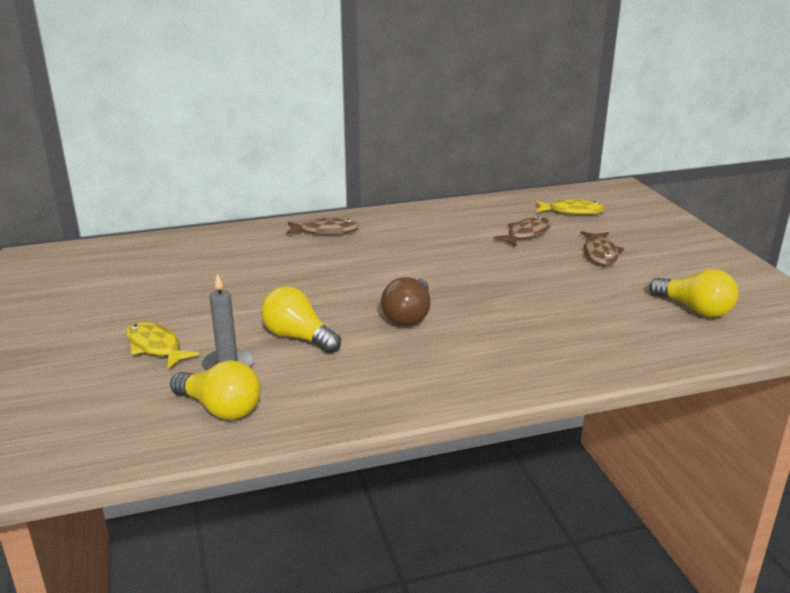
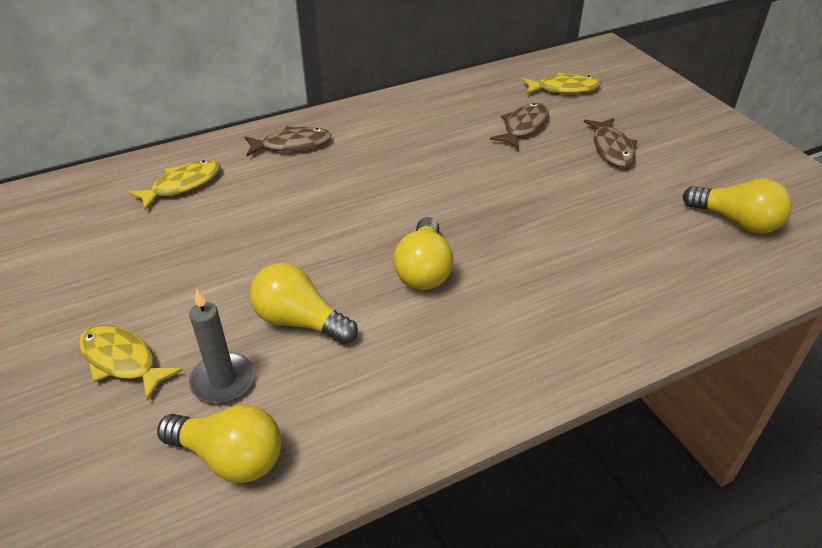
camera: 10 degrees left, 15 degrees up
brown light bulb [381,277,430,326] -> yellow light bulb [393,217,453,290]
none -> yellow fish [128,160,221,210]

